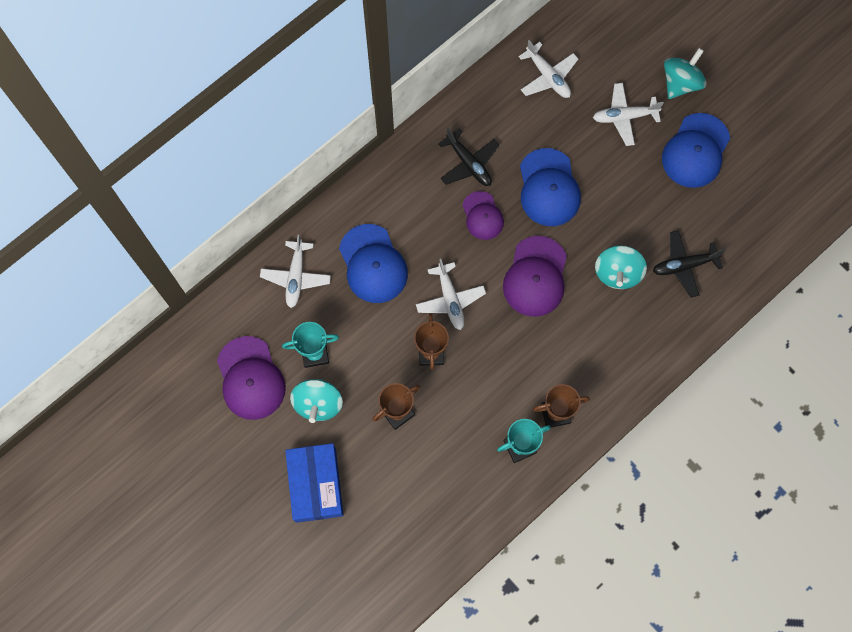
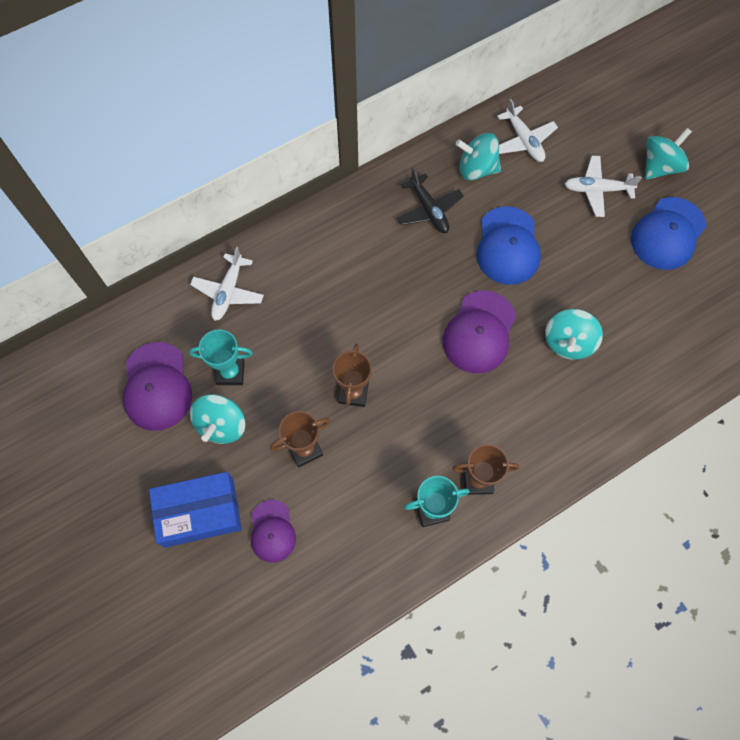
camera: 10 degrees right, 5 degrees down
blue box [285,443,344,523] -> blue box turned 75 degrees clockwise [149,472,242,548]
blue cap [339,224,408,303] -> none
white plane [416,259,486,330] -> none
purple cap [462,191,504,240] -> purple cap moved to [251,500,296,563]
black plane [653,230,725,298] -> none
none -> turquoise spinning top [456,133,501,181]

